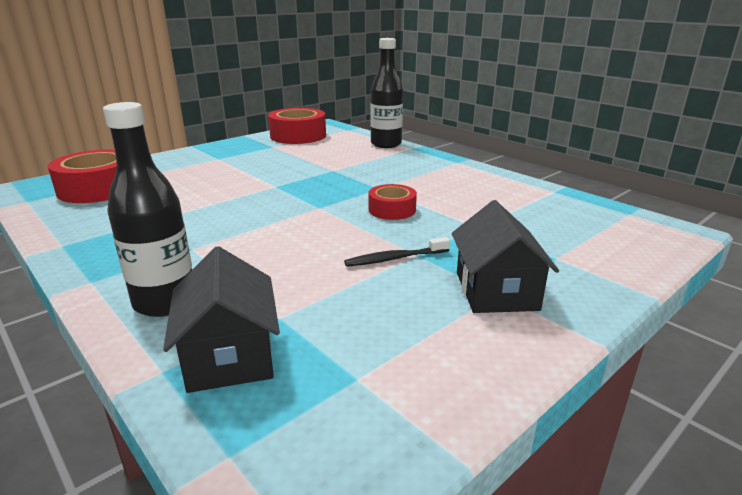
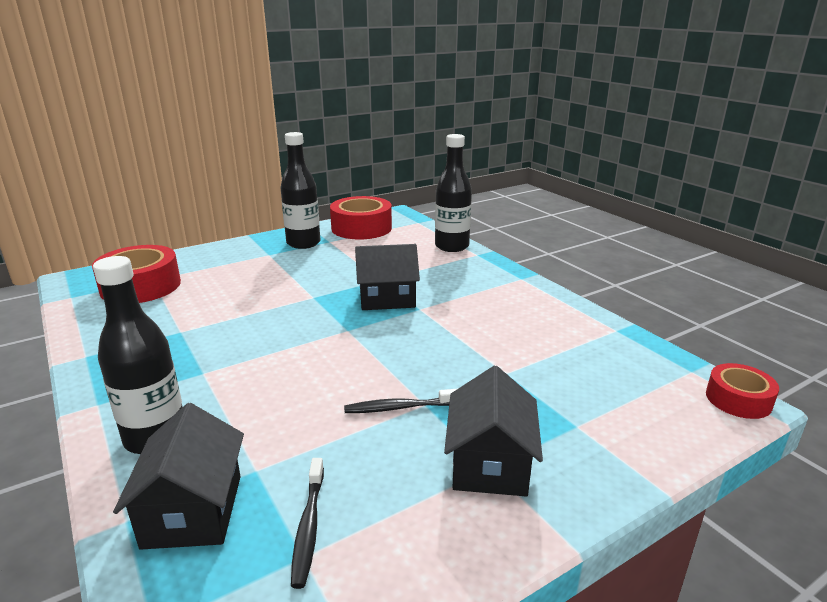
camera: 10 degrees right, 0 degrees up
red tape [369,184,417,220] -> red tape moved to [706,363,779,419]
none -> black bottle [281,132,320,249]
none -> black toothbrush [291,458,324,589]
none -> black house [355,244,420,310]

